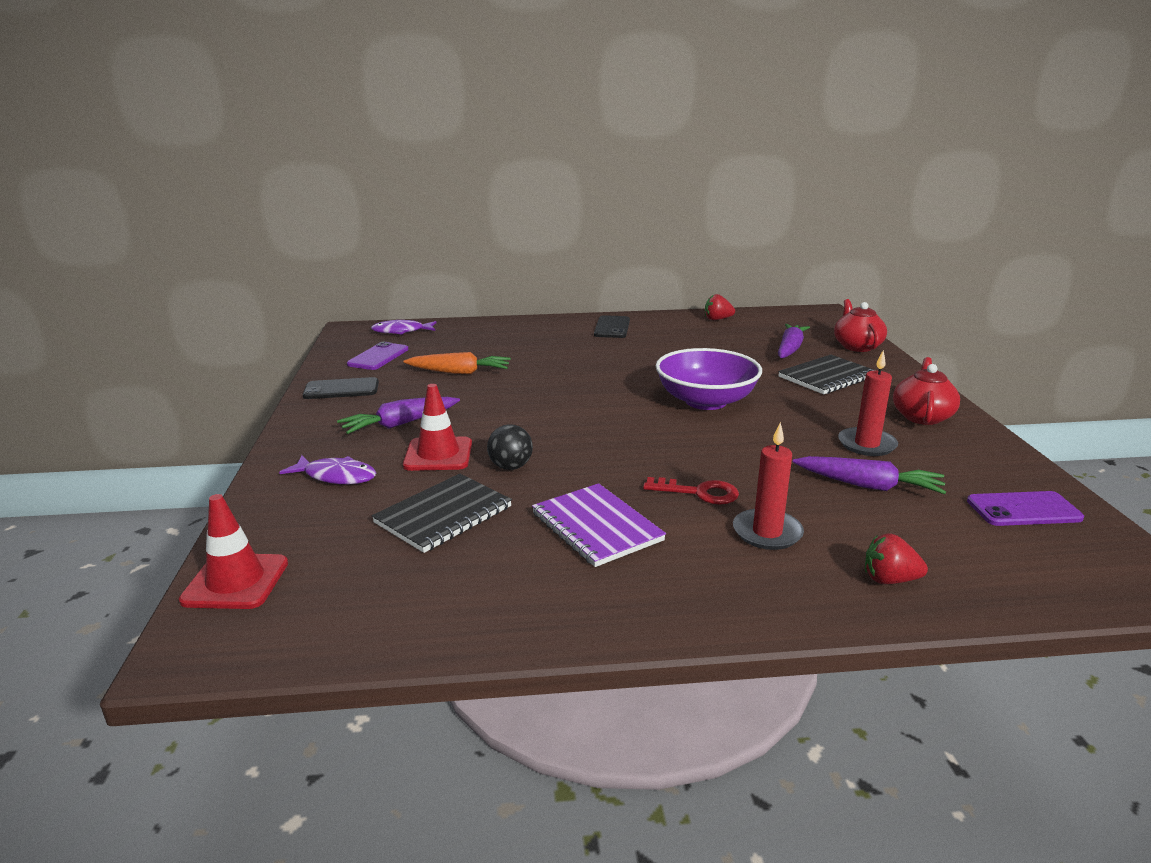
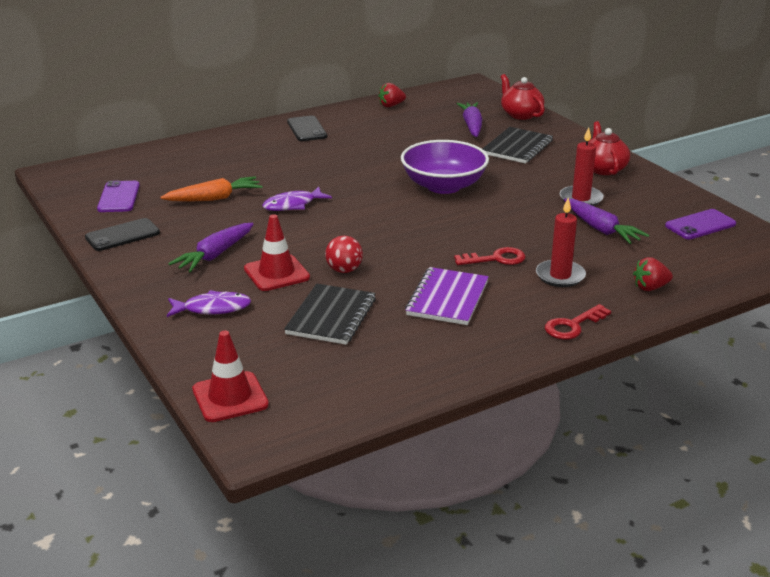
camera: 25 degrees left, 5 degrees up
purple fish [371,320,436,334] -> purple fish moved to [262,187,332,211]
black ball [487,424,533,470] -> red ball [325,236,363,273]
purple notebook [532,483,666,567] -> purple notebook turned 75 degrees clockwise [405,267,489,325]
purple carrot [793,456,946,494] -> purple carrot turned 60 degrees clockwise [564,199,649,244]
none -> red key [545,304,611,340]

